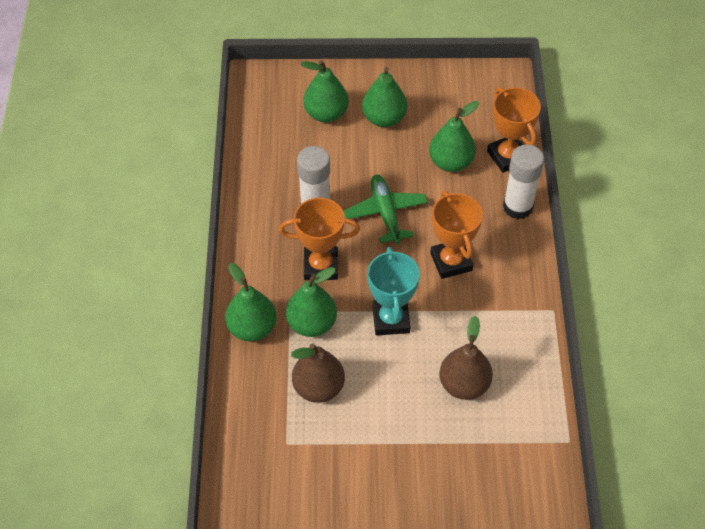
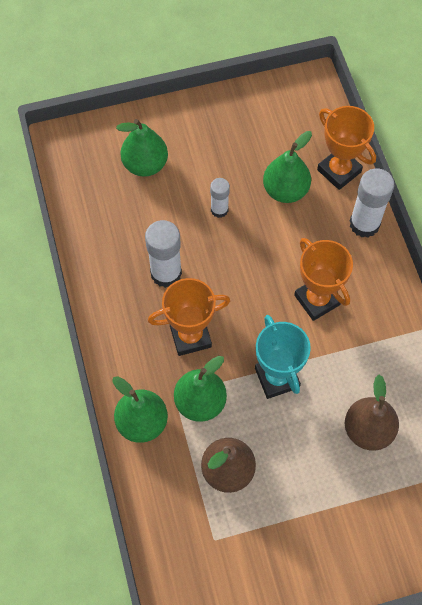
camera: 15 degrees left, 10 degrees up
green plane [343,174,428,244] -> none
green pear [362,67,407,127] -> none
none -> white glue stick [210,178,230,218]

